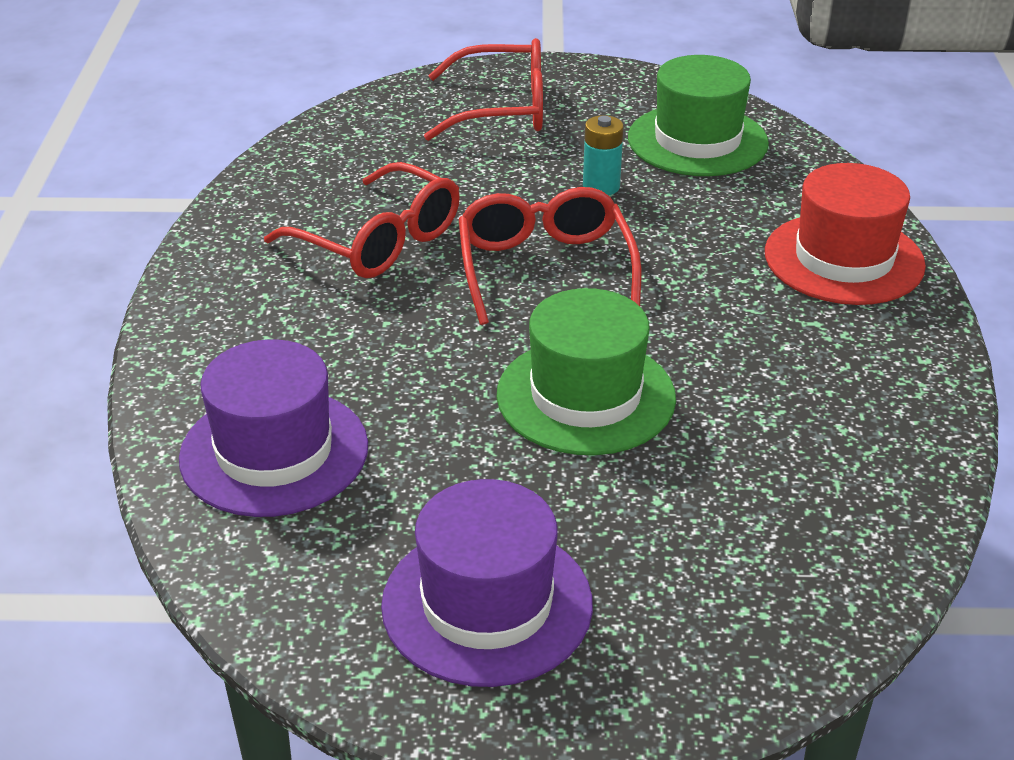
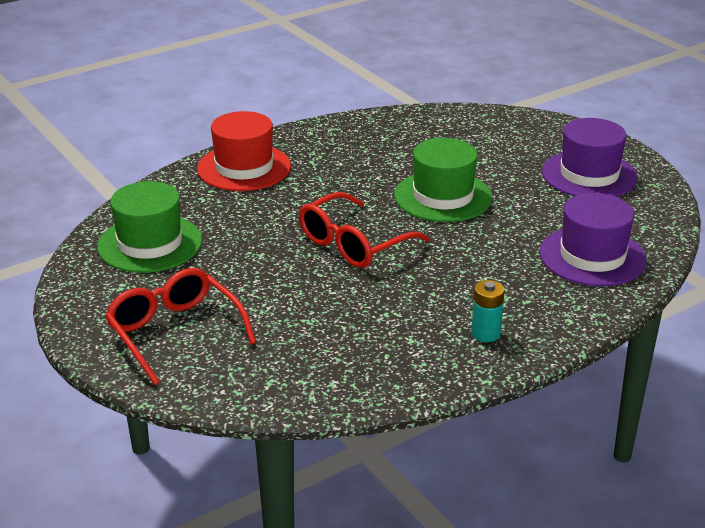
camera: 125 degrees left, 5 degrees down
red glasses [264,162,460,278] -> none
turquoise battery [583,115,624,196] -> turquoise battery moved to [471,280,505,342]

